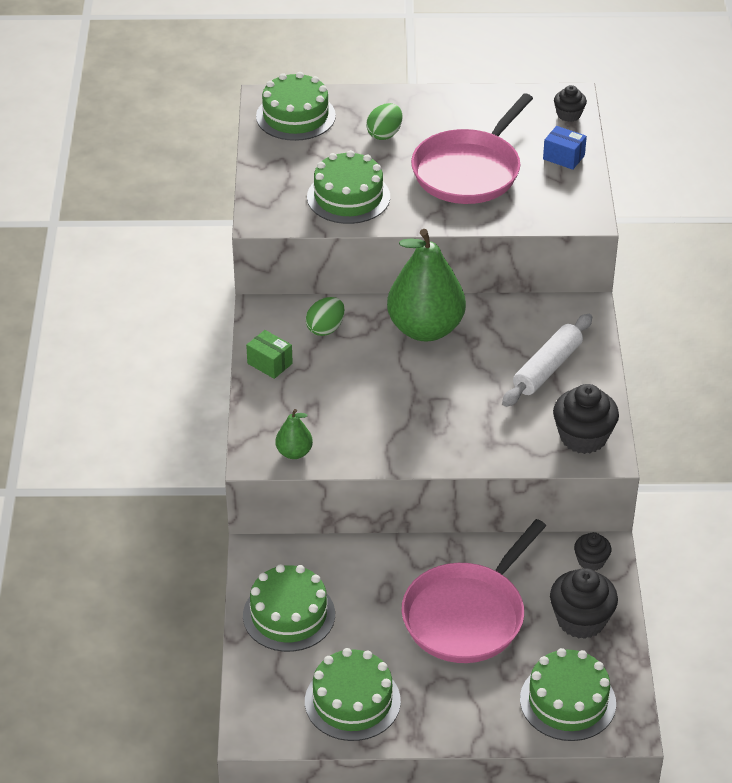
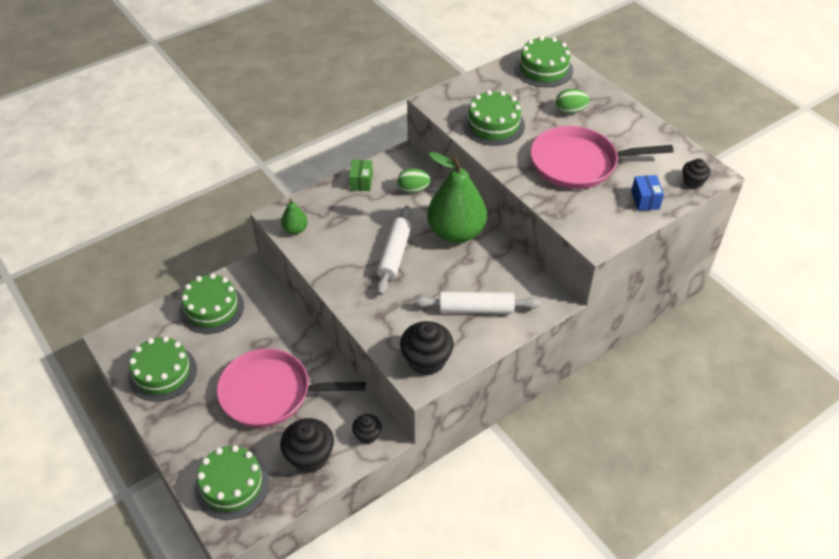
camera: 55 degrees right, 5 degrees up
none -> white rolling pin [377,205,412,295]

